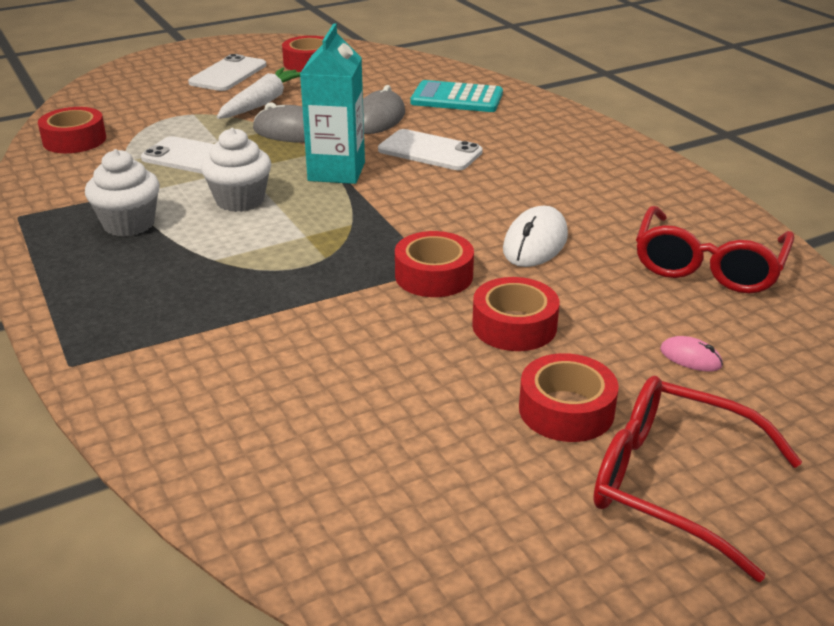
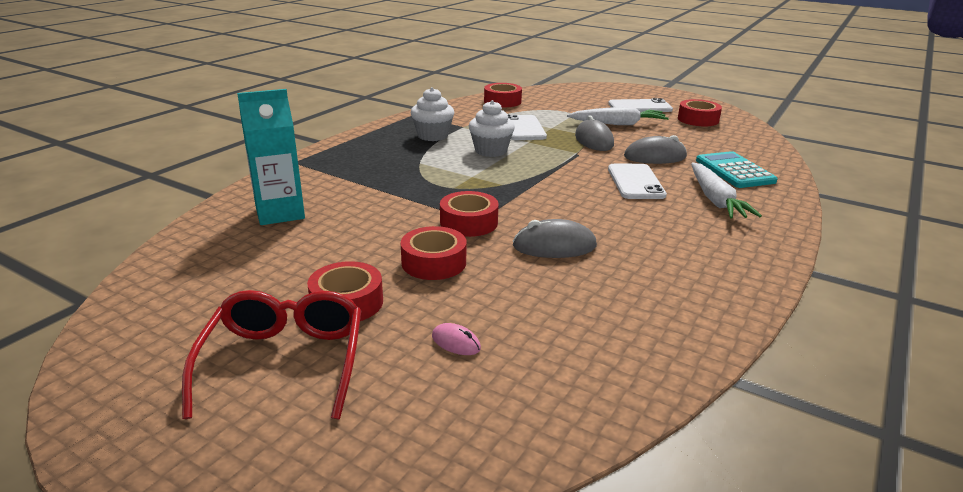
camera: 60 degrees right, 5 degrees down
turquoise carton [300,23,365,184] -> turquoise carton moved to [237,89,305,225]
white mouse [503,206,568,267] -> grey mouse [512,219,597,258]
red glasses [636,206,794,293] -> none
pink mouse [660,336,723,372] -> pink mouse turned 60 degrees counterclockwise [432,323,481,355]
none -> white carrot [691,163,762,218]

